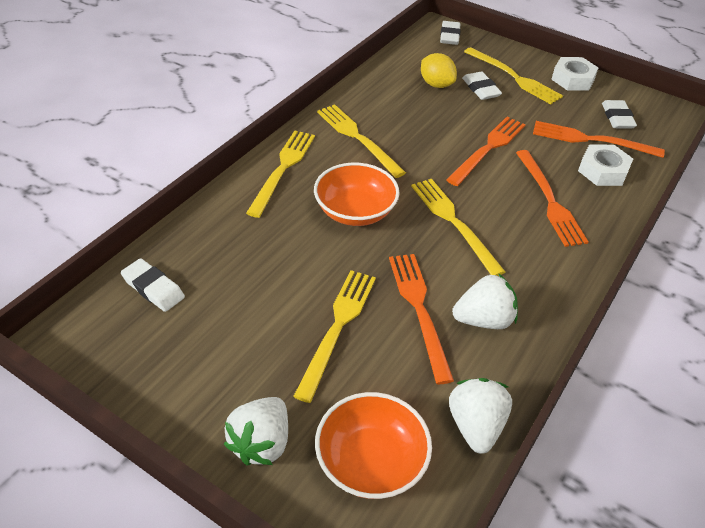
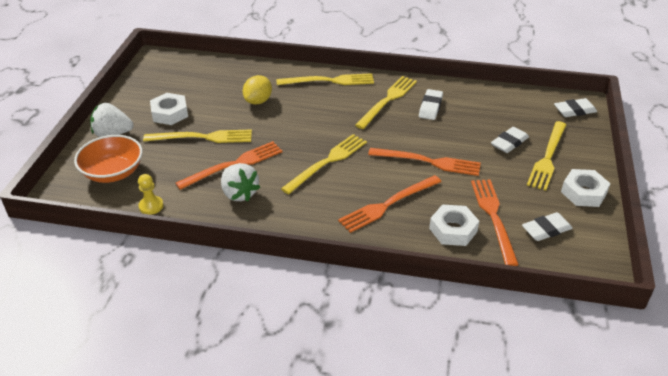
camera: 70 degrees right, 5 degrees down
white eraser [121,258,185,312] -> white eraser moved to [419,89,443,120]
orange bowl [314,163,400,226] -> none
yellow lemon [421,53,457,88] -> yellow lemon moved to [243,75,272,105]
white strawberry [449,378,512,454] -> yellow pawn [138,174,164,215]
none -> white nut [150,93,188,125]

